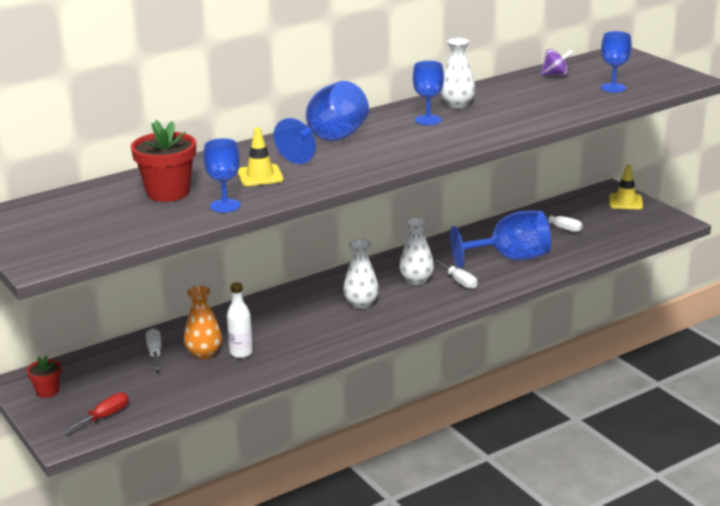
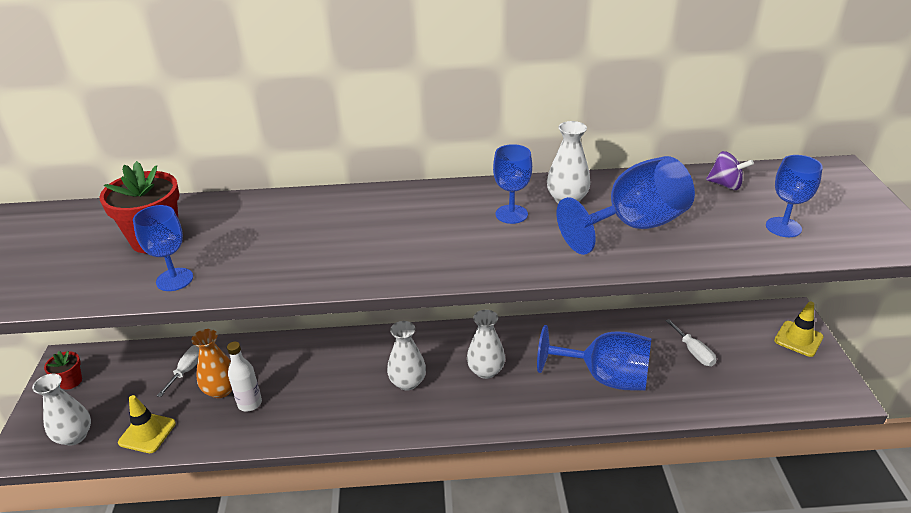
camera: 30 degrees right, 10 degrees up
red screwdriver [64,392,129,432] -> white vase [32,374,91,446]
yellow traffic cone [237,128,284,186] -> yellow traffic cone moved to [118,395,176,453]
blue goblet [274,81,369,164] -> blue goblet moved to [557,156,695,255]
white screwdriver [434,259,477,289] -> none

